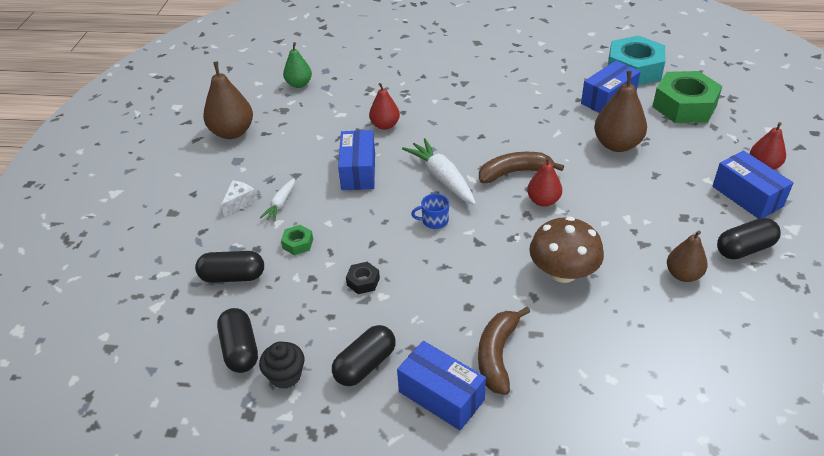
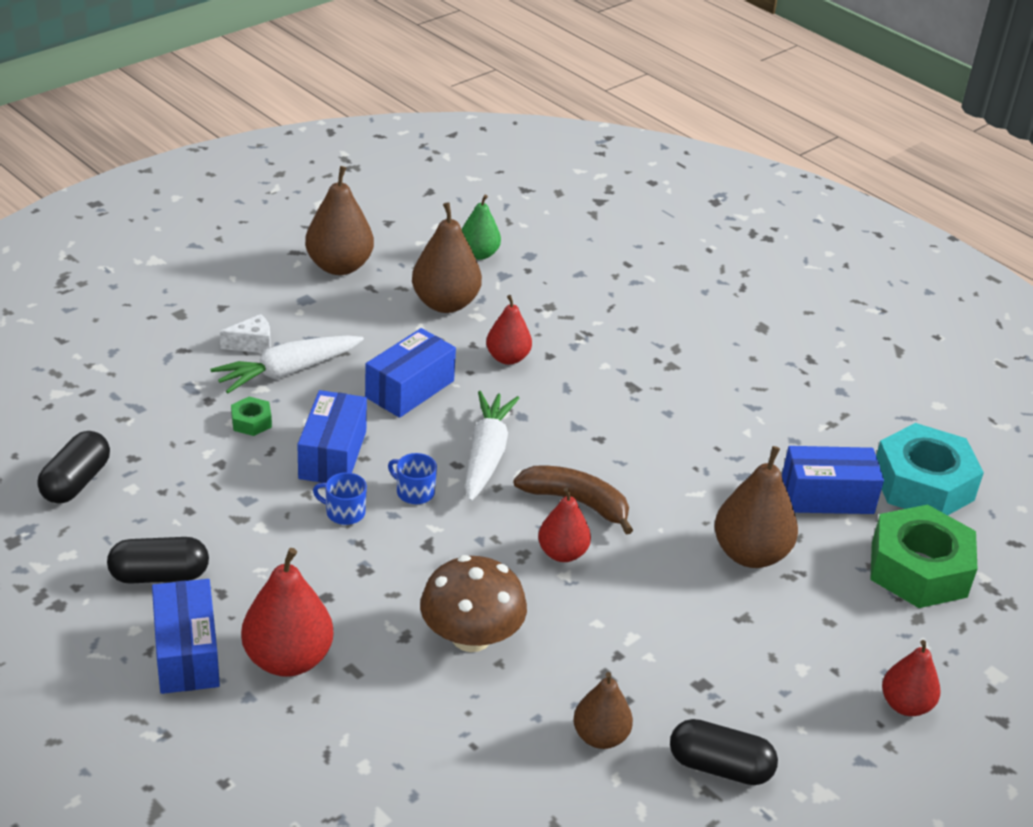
camera: 35 degrees right, 5 degrees down
black capsule [195,251,264,283] -> none
black cupcake [259,342,304,389] -> none
white carrot [260,178,295,221] -> white carrot [210,335,364,393], size x1.80
black nut [346,262,380,294] -> none
brown banana [478,307,530,395] -> red pear [241,548,333,677]
blue box [712,151,793,219] -> blue box moved to [297,390,367,483]
none -> blue mug [313,472,367,525]
none -> brown pear [412,202,482,313]

